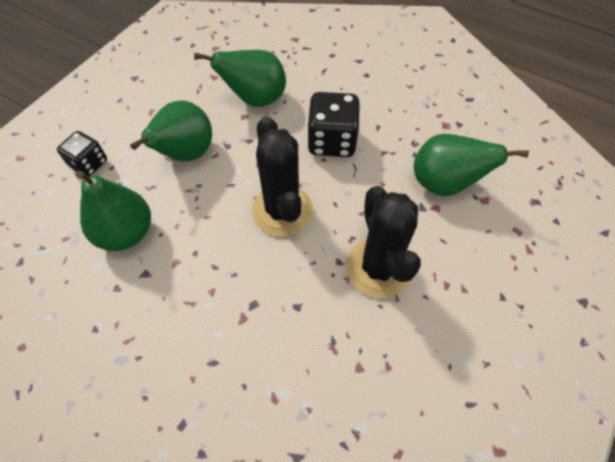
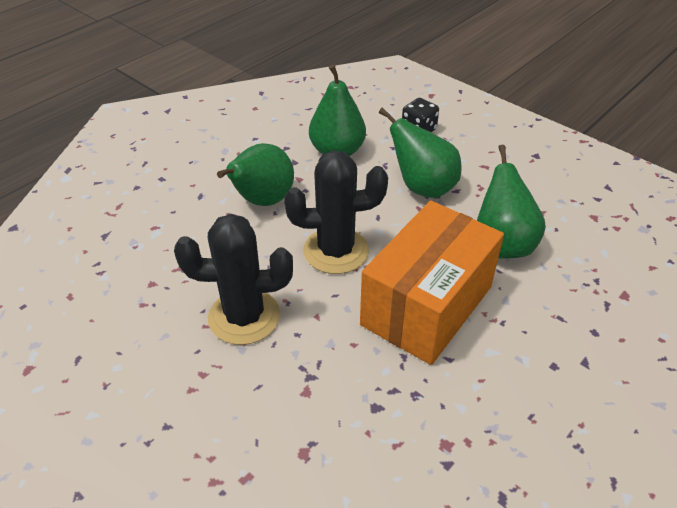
camera: 100 degrees right, 15 degrees down
black dice [307,92,360,157] -> orange box [360,200,504,365]
green pear [414,134,529,197] -> green pear moved to [217,143,294,206]

